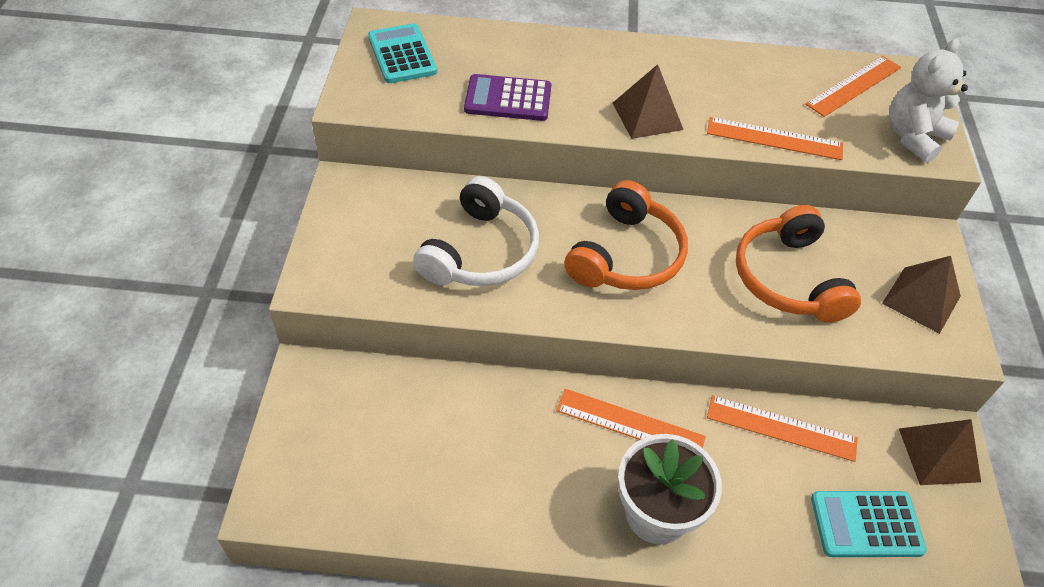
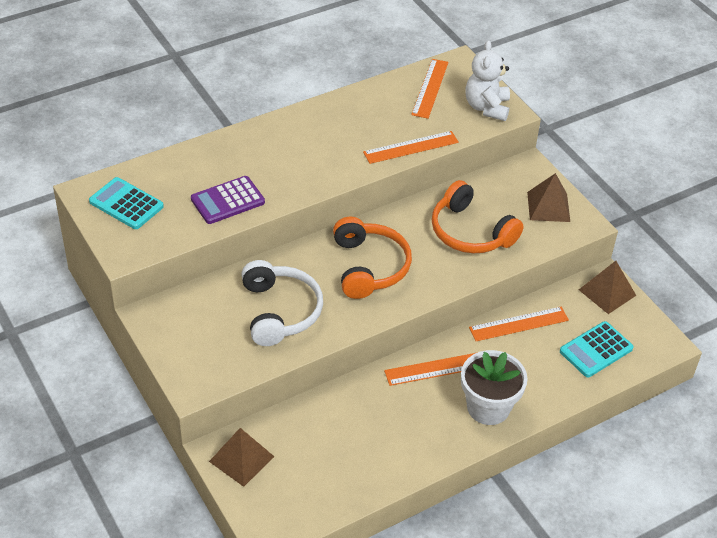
camera: 35 degrees left, 5 degrees down
brown pyramid [613,64,683,139] -> brown pyramid moved to [209,428,275,487]

